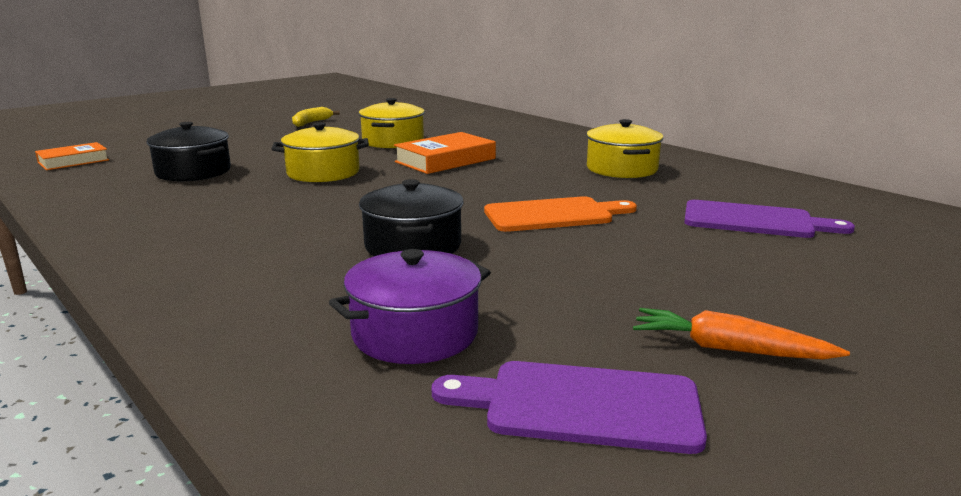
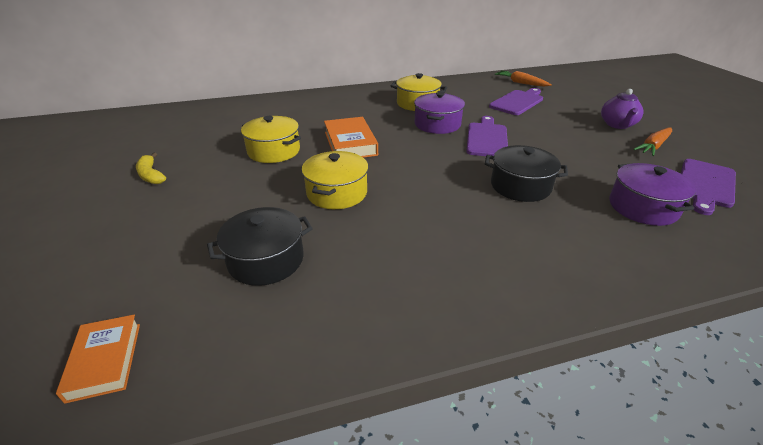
camera: 65 degrees left, 15 degrees up
orange cutting board [484,196,637,232] -> purple cutting board [466,116,508,156]
none -> purple pot [414,92,465,134]
none -> orange carrot [495,71,552,87]
none -> purple teapot [601,89,644,129]

